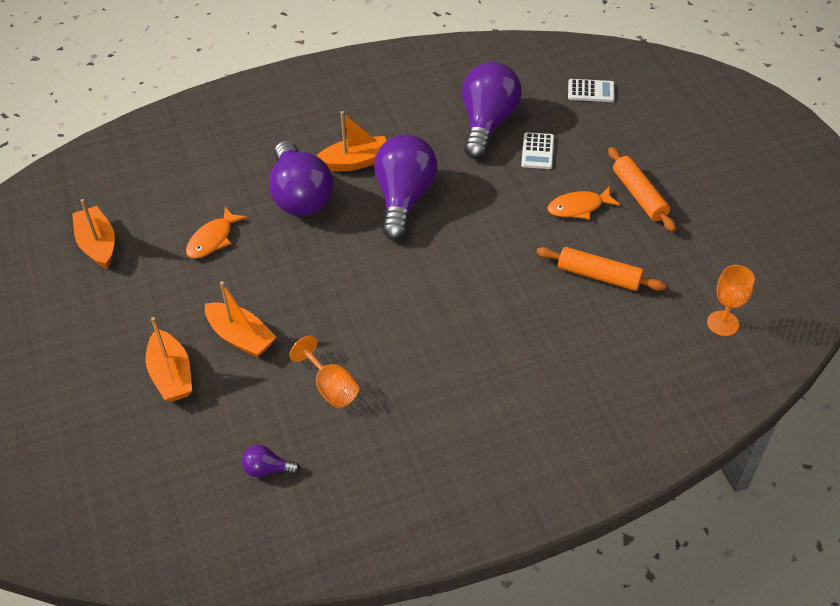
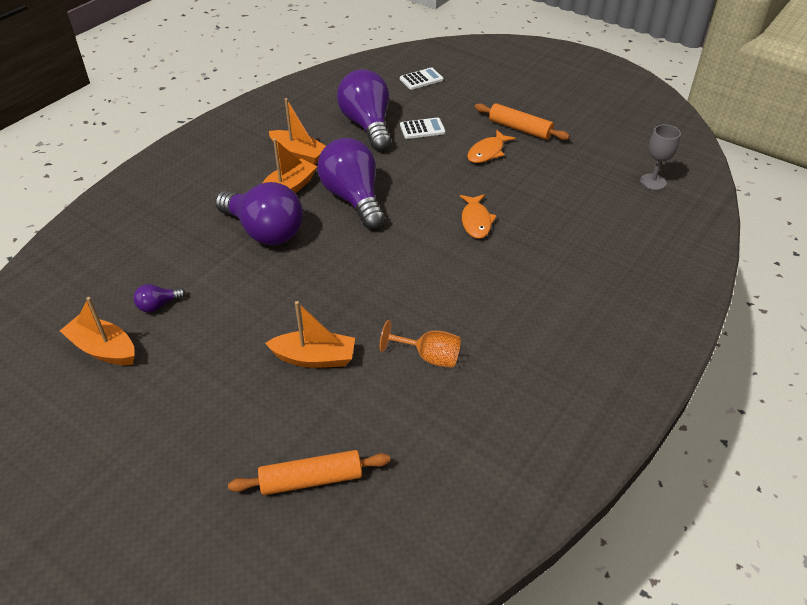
camera: 35 degrees left, 5 degrees down
orange boat [145,317,192,402] -> orange boat moved to [269,98,326,165]
orange fish [186,207,247,259] -> orange fish moved to [460,194,497,239]
purple light bulb [242,445,300,477] -> purple light bulb moved to [133,284,186,312]
white calculator [521,132,554,169] -> white calculator turned 75 degrees counterclockwise [400,117,445,139]
orange rolling pin [536,247,666,291] -> orange rolling pin moved to [228,450,390,495]
orange goblet [707,265,755,336] -> grey goblet [640,125,681,190]

